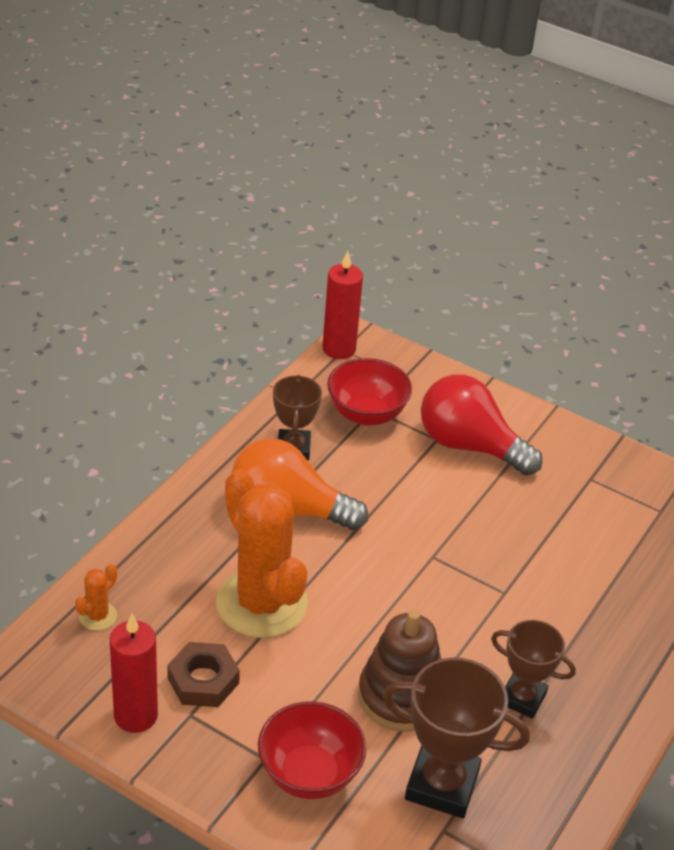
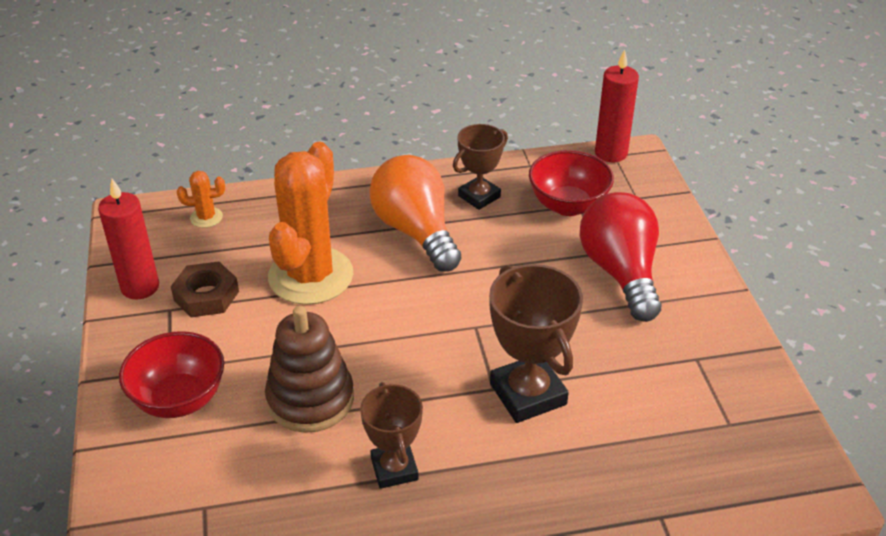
camera: 50 degrees right, 0 degrees up
brown trophy [383,657,530,818] -> brown trophy moved to [489,264,583,423]

